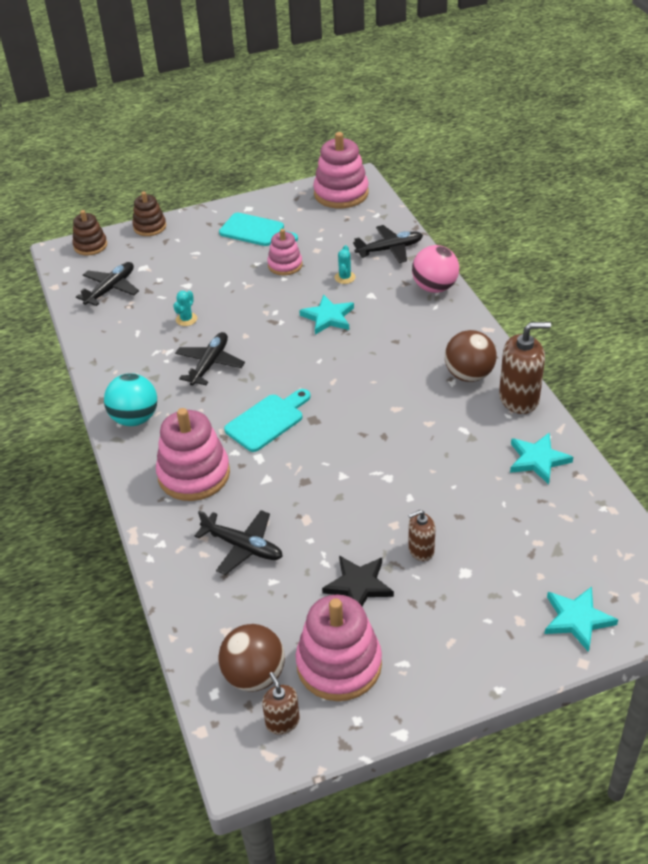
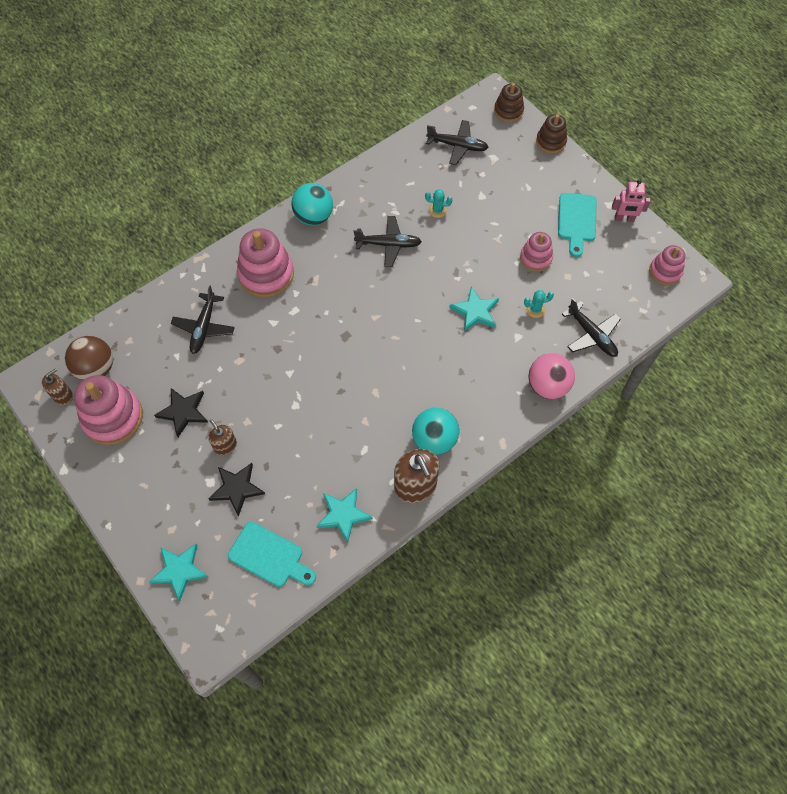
camera: 70 degrees right, 20 degrees up
turquoise cutting board [224,389,311,452] -> turquoise cutting board moved to [228,522,316,587]
pink stacking toy [313,132,369,209] -> pink stacking toy [649,245,686,285], size x0.59
brown ball [445,330,496,382] -> turquoise ball [412,408,459,455]
none -> black star [208,463,265,517]
none -> pink robot [612,179,651,222]

